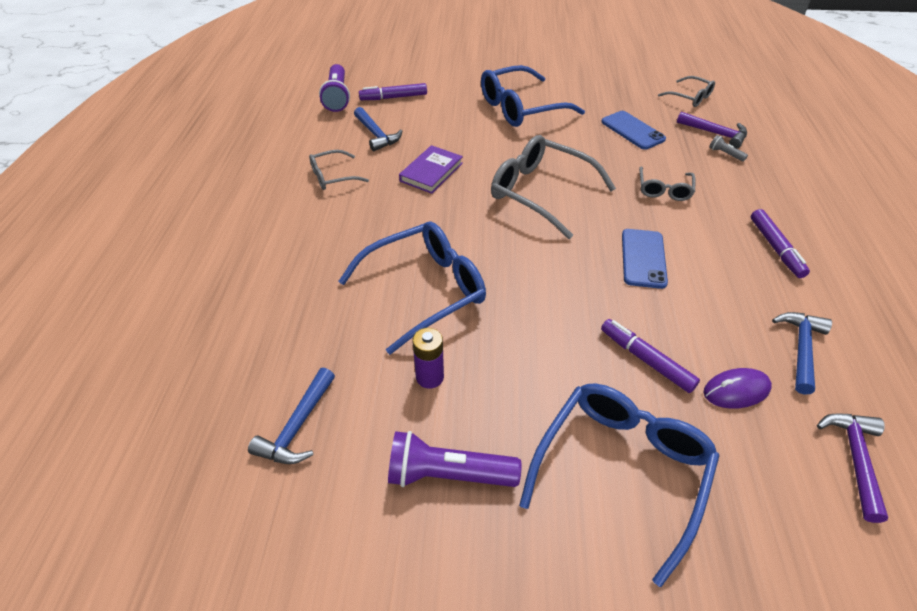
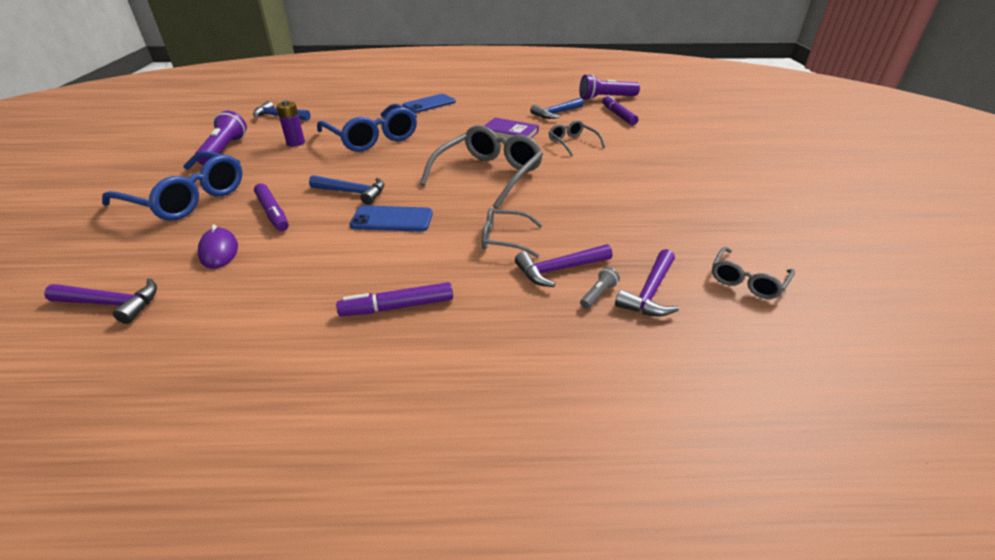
camera: 85 degrees right, 10 degrees down
grey glasses [309,150,369,190] -> grey glasses moved to [549,120,605,156]
blue glasses [481,65,585,127] -> none
blue phone [601,111,666,150] -> blue phone moved to [402,94,456,113]
purple marker [601,319,700,393] -> purple marker turned 105 degrees clockwise [254,183,289,231]
blue hammer [772,312,832,395] -> blue hammer moved to [309,175,384,205]
none -> purple hammer [515,244,612,287]

